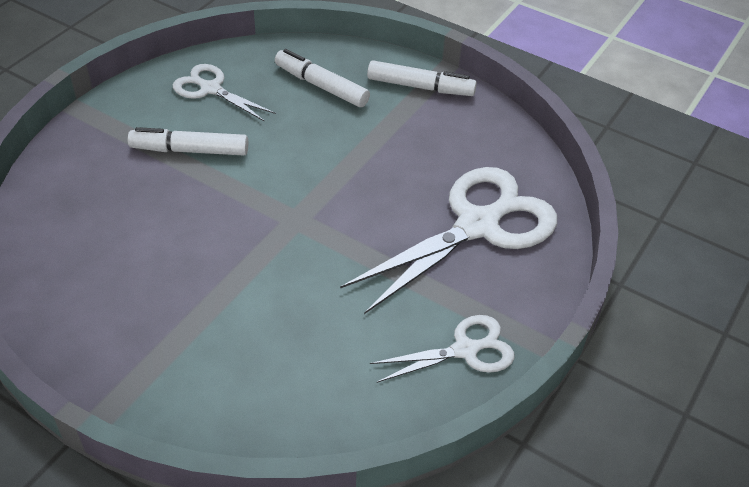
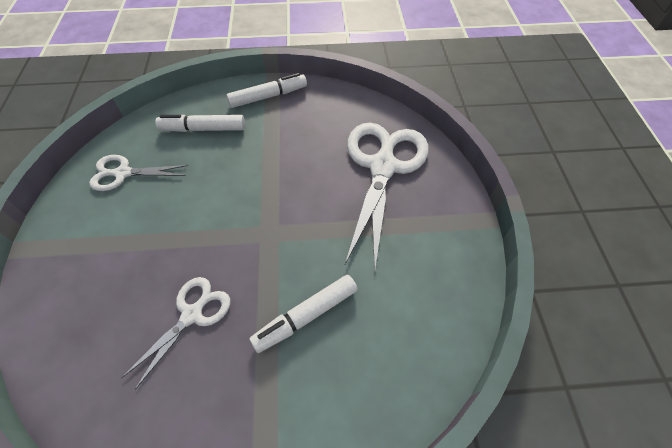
camera: 35 degrees left, 10 degrees up
white marker [128,127,248,156] -> white marker moved to [249,275,358,353]
white scissors [370,315,515,383] -> white scissors moved to [121,277,230,390]

